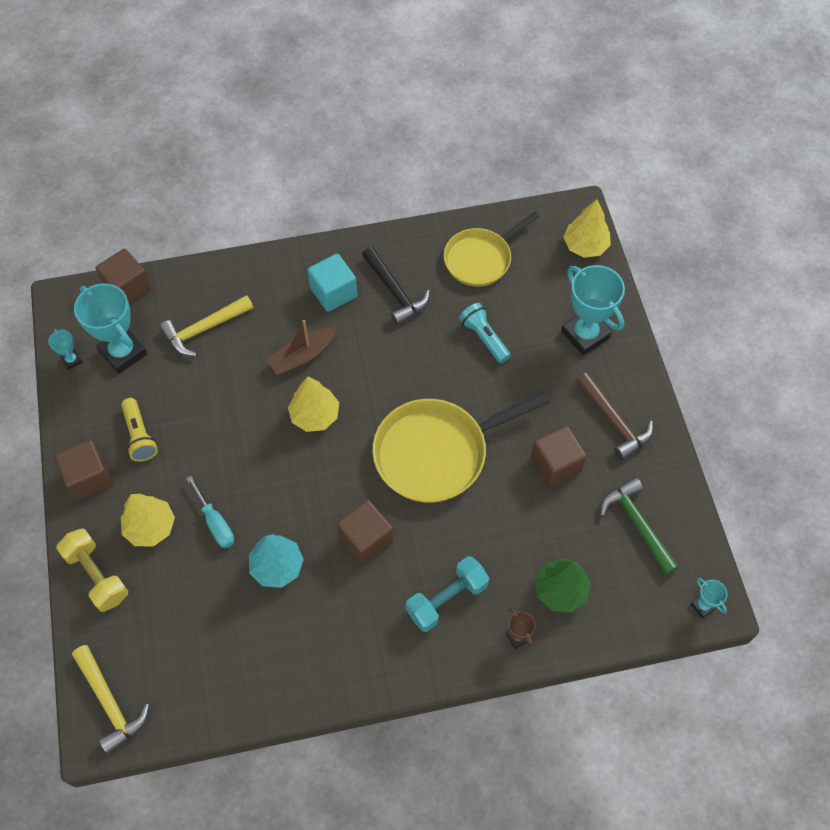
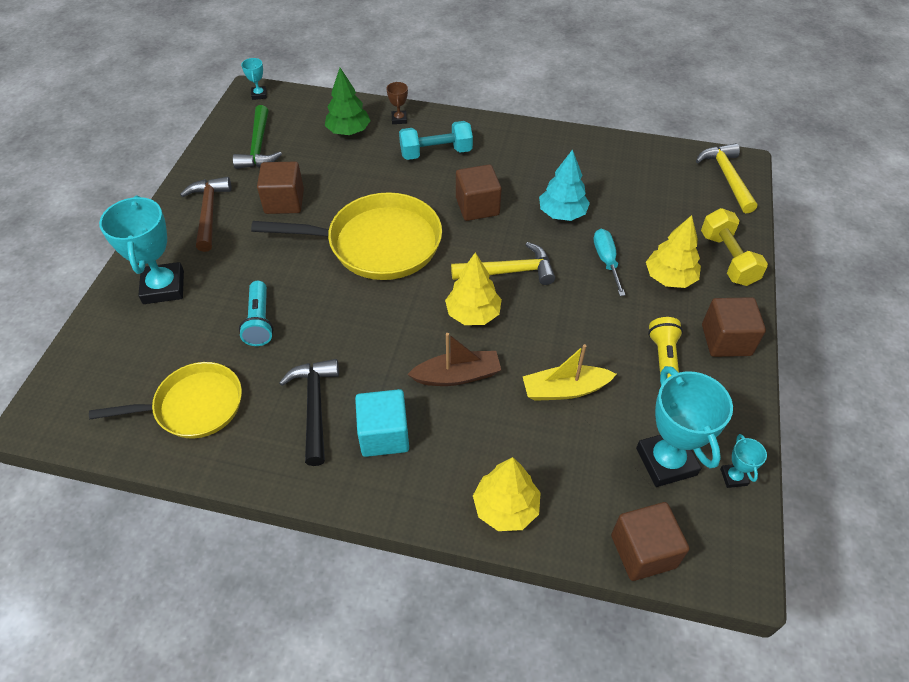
camera: 155 degrees left, 10 degrees down
yellow hammer [159,295,253,356] -> yellow hammer moved to [451,242,555,285]
yellow tree [563,199,611,258] -> yellow tree moved to [473,457,541,531]
none -> yellow boat [523,344,616,401]

